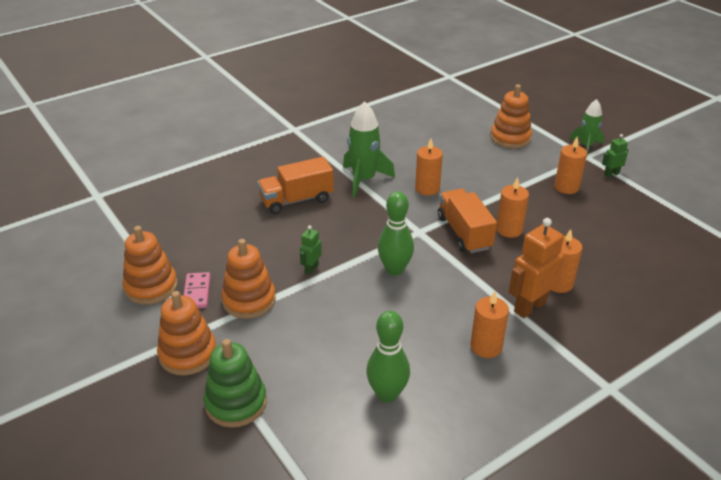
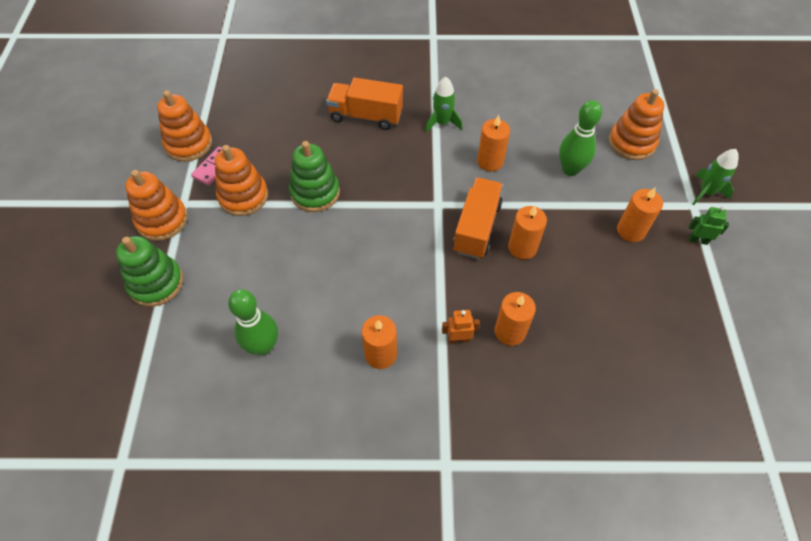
camera: 35 degrees right, 20 degrees up
green robot [300,225,322,275] -> green stacking toy [289,141,340,212]
green rocket [343,101,395,198] -> green rocket [425,77,462,132], size x0.64
green bowling pin [378,191,414,276] -> green bowling pin moved to [559,100,602,176]
orange robot [509,218,564,318] -> orange robot [442,310,480,344], size x0.52

